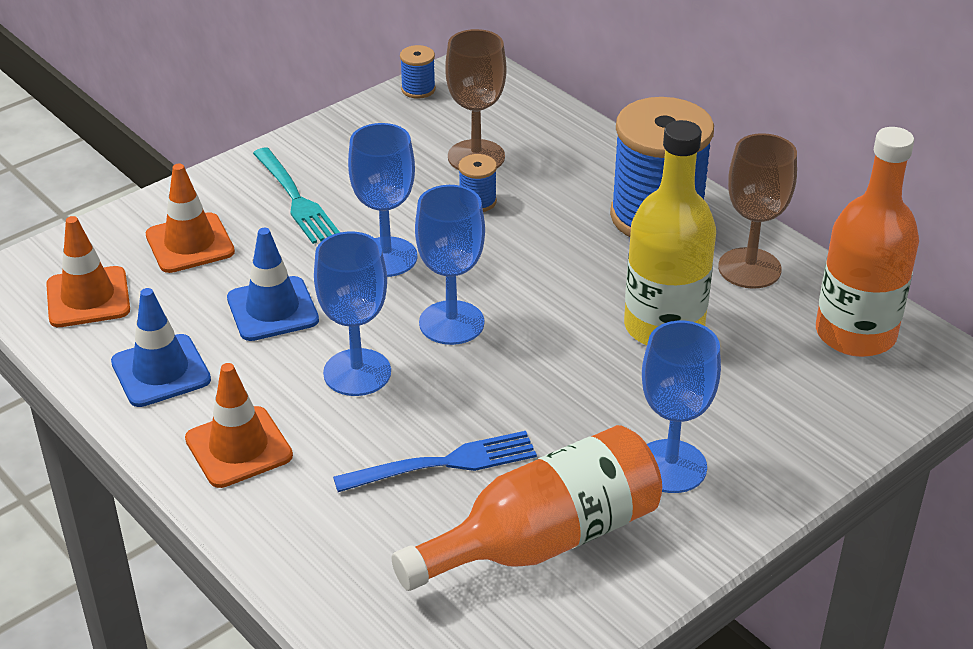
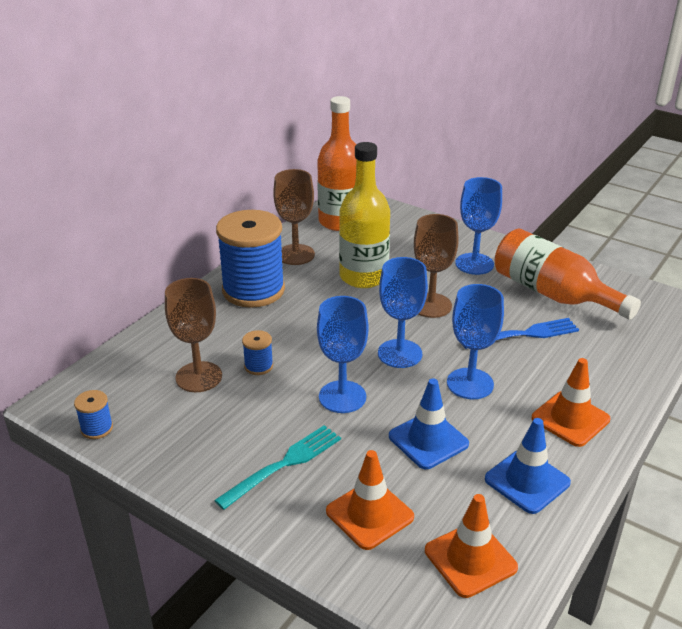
camera: 105 degrees left, 5 degrees down
blue fork [333,431,537,492] -> blue fork turned 105 degrees clockwise [463,318,579,349]
none -> brown goblet [414,214,459,318]

